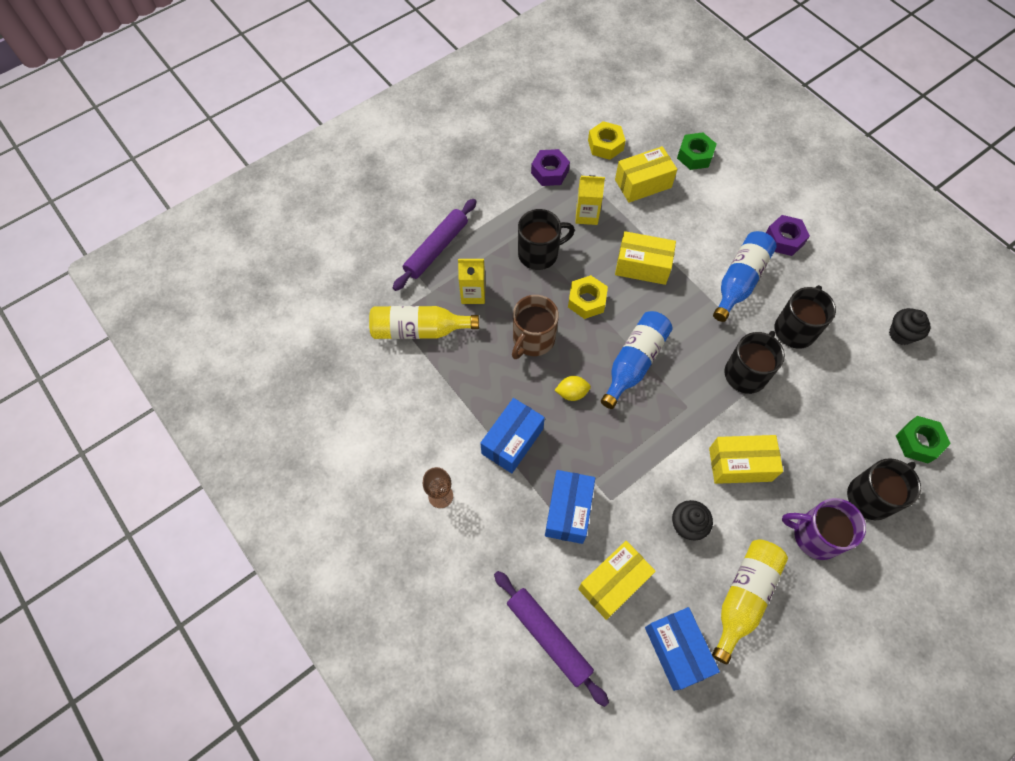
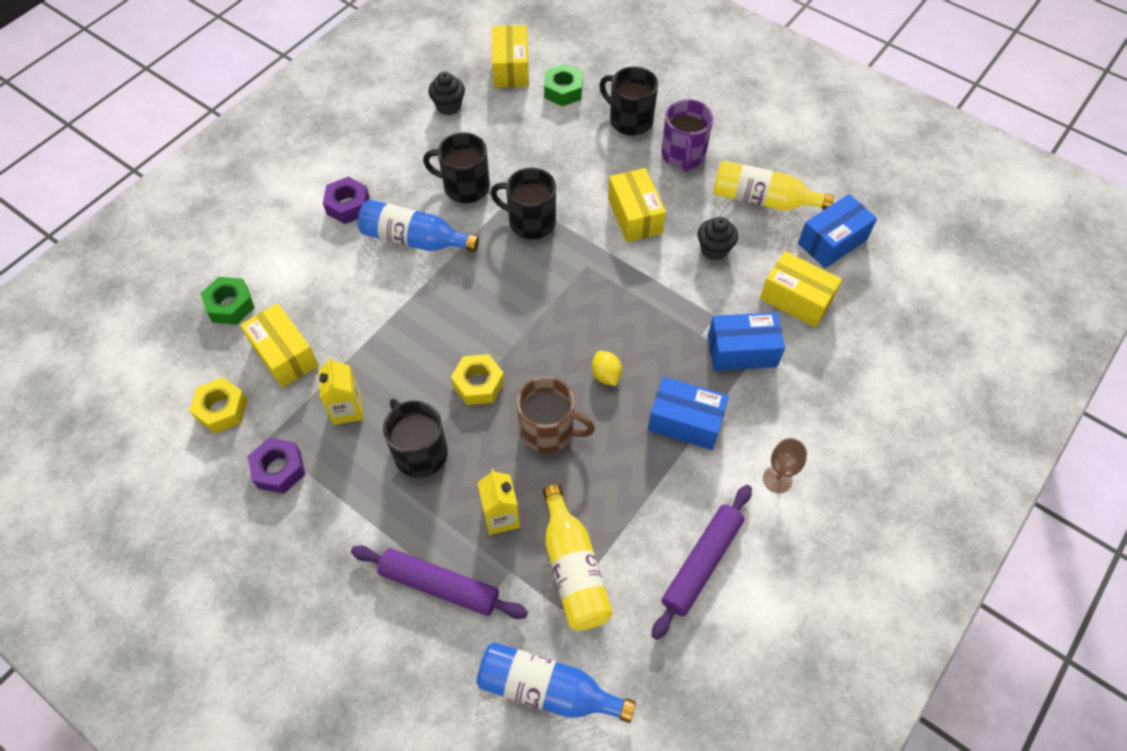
camera: 105 degrees left, 5 degrees down
purple rolling pin [494,571,609,707] -> purple rolling pin moved to [652,485,752,640]
blue bottle [601,311,673,409] -> blue bottle moved to [477,642,636,723]
yellow box [615,231,676,285] -> yellow box moved to [492,25,529,87]

